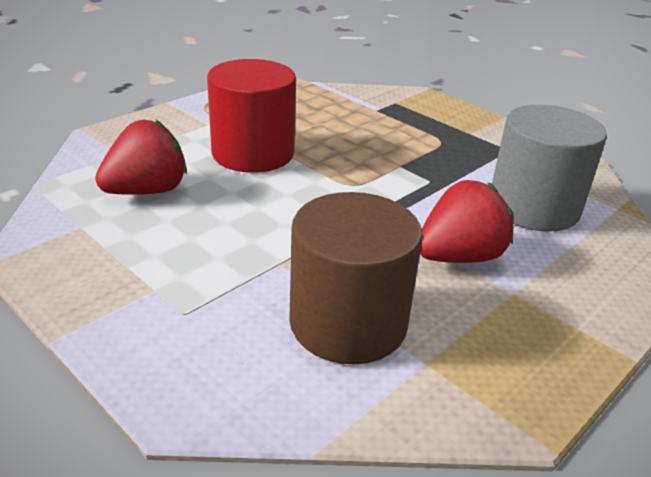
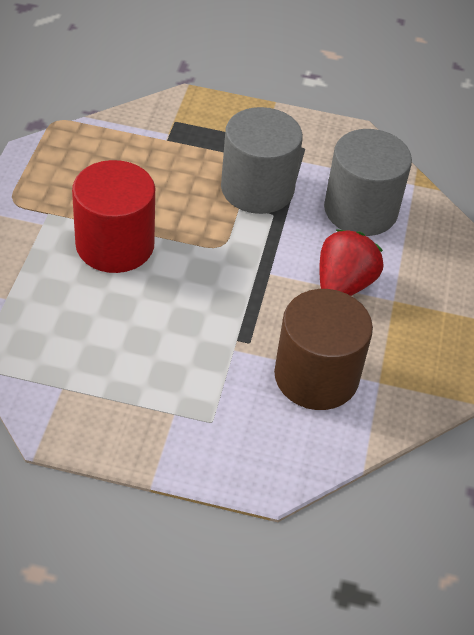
camera: 35 degrees left, 15 degrees up
red strawberry [95,120,187,195] -> none
none -> grey cylinder [221,107,303,214]

